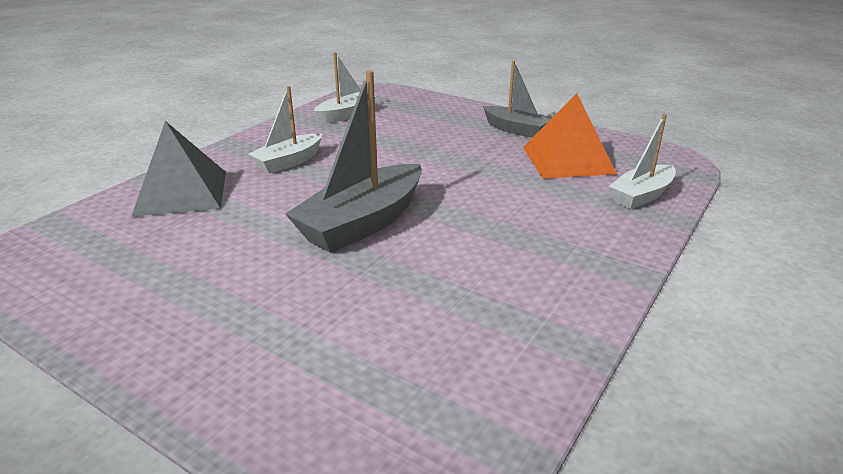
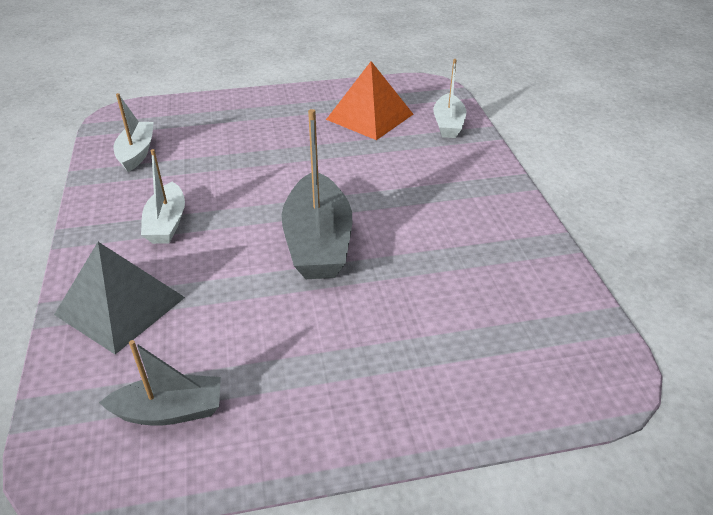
camera: 45 degrees left, 10 degrees up
grey boat [483,61,550,138] -> grey boat moved to [99,340,221,426]

